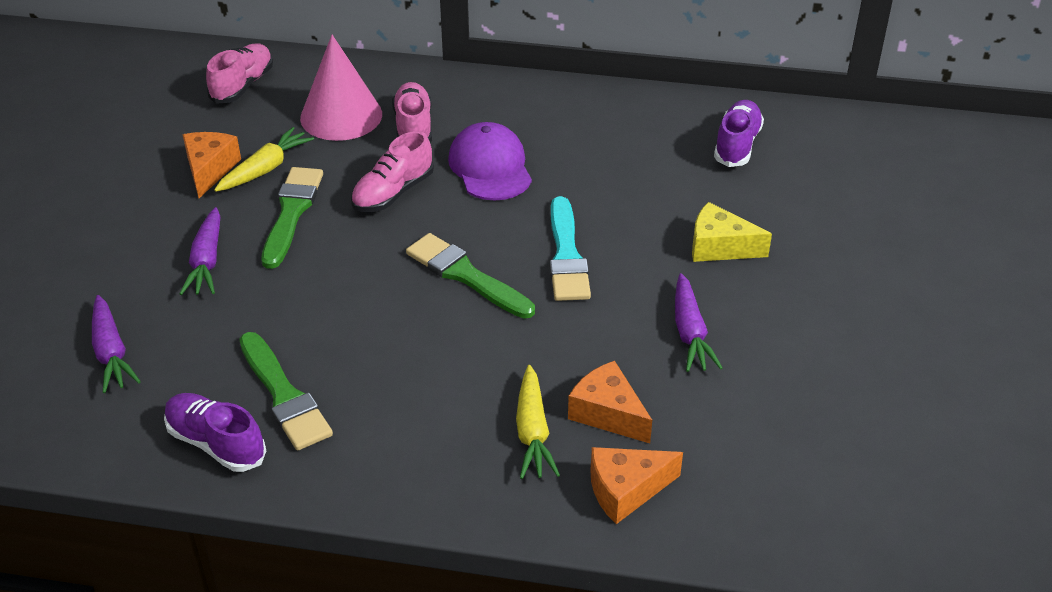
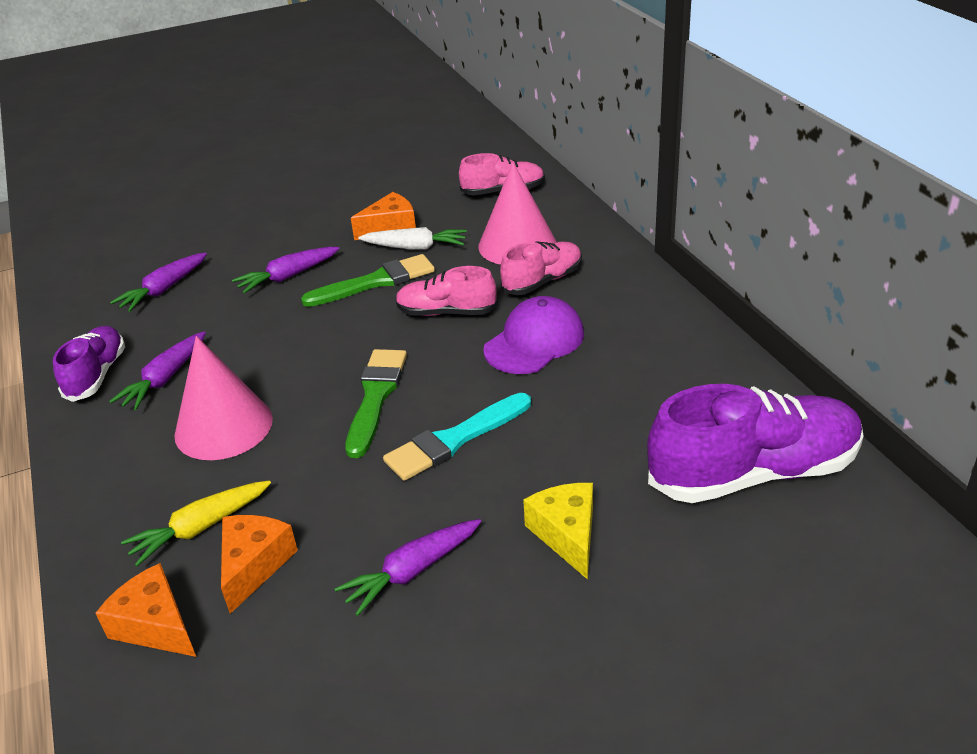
camera: 60 degrees right, 5 degrees down
yellow carrot [214,127,314,192] -> white carrot [358,227,467,250]
green brush [239,332,333,450] -> purple carrot [109,331,206,410]
purple shoe [714,100,764,167] -> purple shoe [647,384,863,503], size x1.75
none -> pink cone [174,336,273,460]

